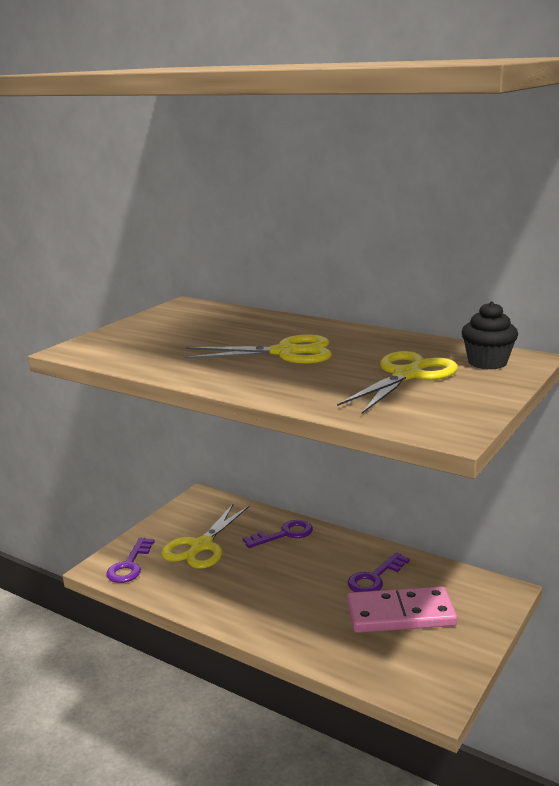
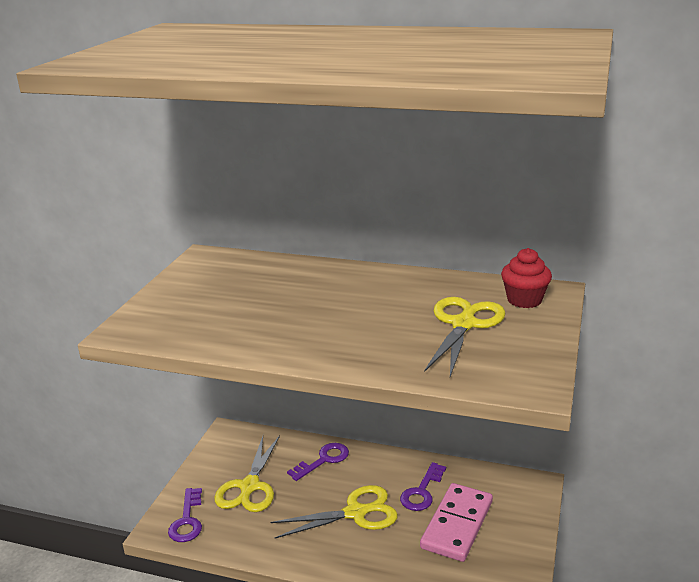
camera: 15 degrees left, 5 degrees up
yellow scissors [184,334,332,364] -> yellow scissors moved to [270,485,398,539]
pink domino [347,586,457,633] -> pink domino turned 45 degrees counterclockwise [420,483,493,562]
black cupcake [462,301,518,370] -> red cupcake [501,248,552,308]

